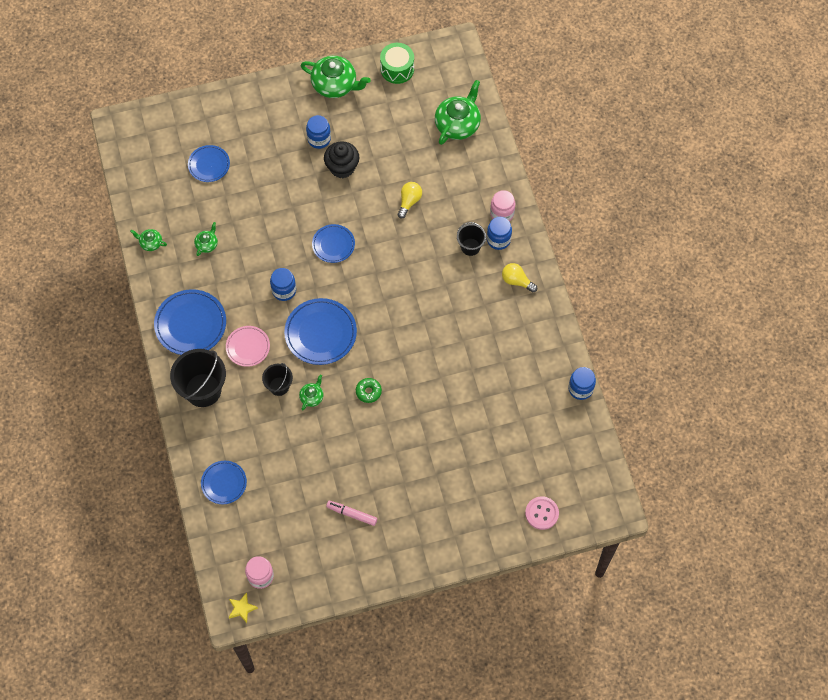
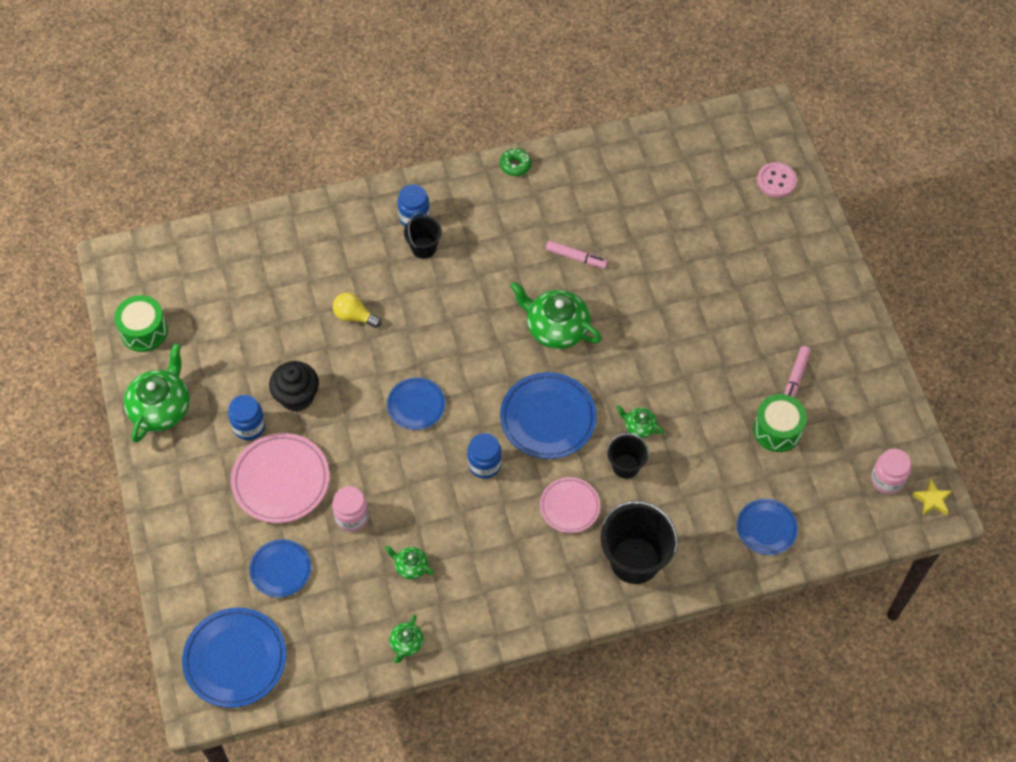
camera: 90 degrees left, 5 degrees down
blue plate [154,289,226,355] -> blue plate moved to [182,608,286,708]
green donut [356,378,382,403] -> green donut moved to [500,148,531,176]
green teapot [435,80,481,145] -> green teapot moved to [510,282,602,349]
pink jar [490,190,515,221] -> pink jar moved to [332,486,369,532]
yellow light bulb [502,263,537,293] -> none
blue jar [568,367,596,400] -> none
none -> pink plate [231,433,330,523]
none -> pink marker [546,240,608,269]
none -> green drum [753,394,807,452]

